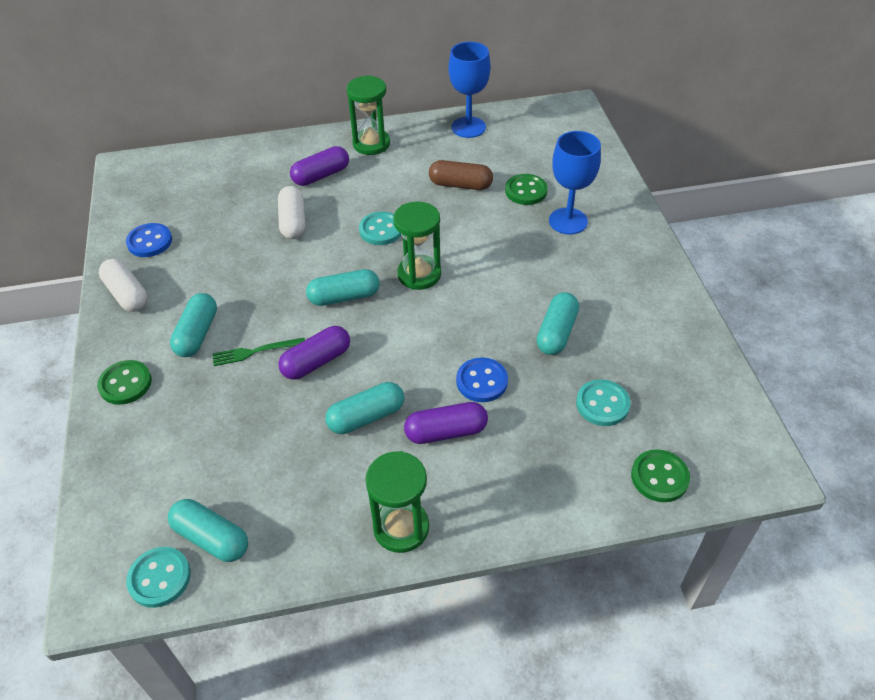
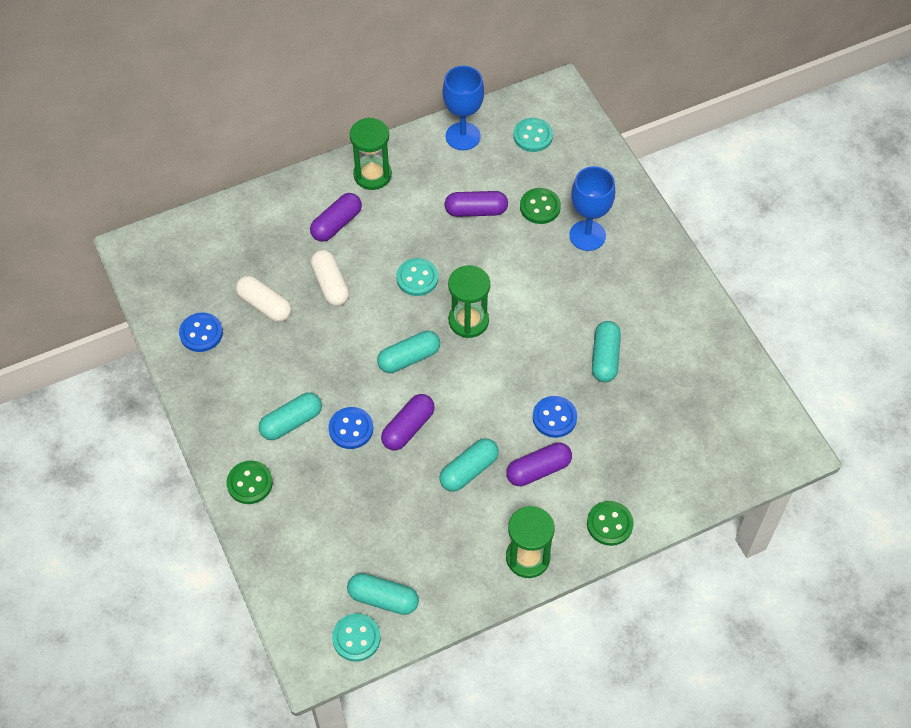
camera: 15 degrees left, 10 degrees up
white capsule [99,259,148,312] -> white capsule moved to [236,276,292,322]
turquoise capsule [170,293,217,357] -> turquoise capsule turned 60 degrees clockwise [259,392,322,440]
green fork [212,338,305,366] -> blue button [329,407,373,449]
brown capsule [429,160,493,190] -> purple capsule [445,191,508,217]
turquoise button [576,379,631,426] -> turquoise button moved to [513,118,553,152]
green button [631,449,690,502] -> green button moved to [587,501,634,546]

